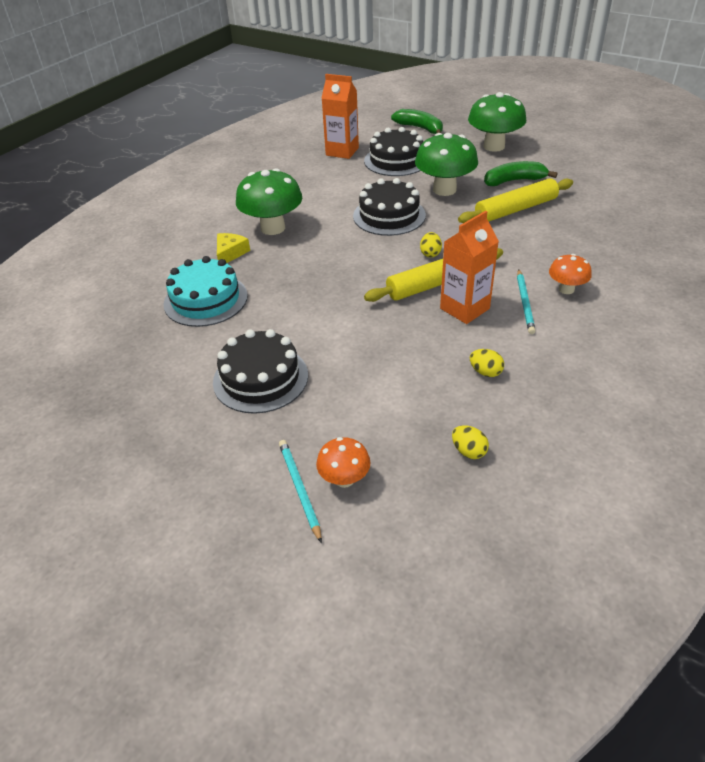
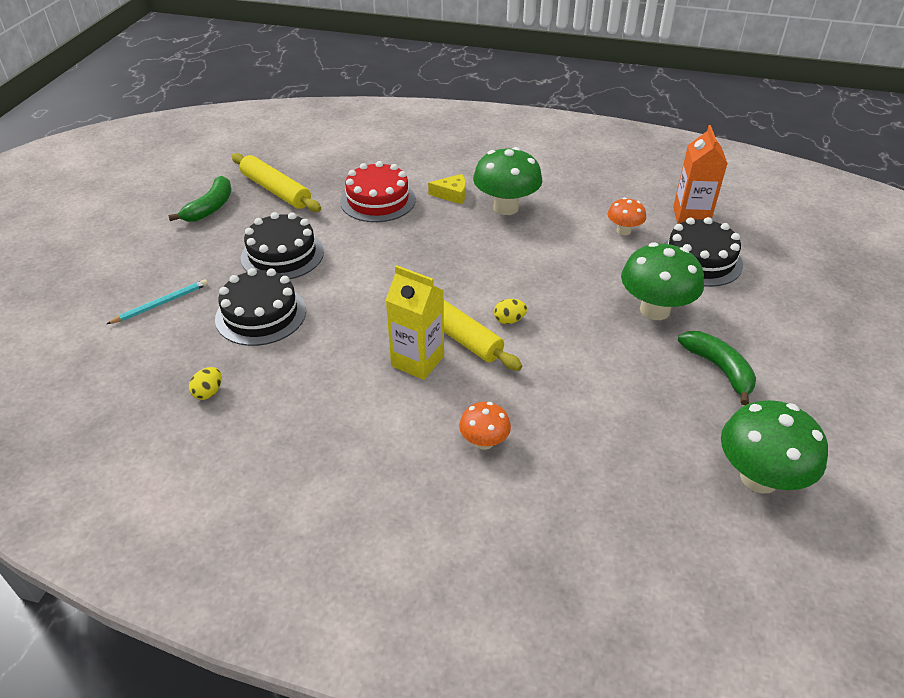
camera: 70 degrees right, 0 degrees up
turquoise cake [164,256,248,327] -> red cake [340,161,416,222]
orange mushroom [316,437,371,488] -> orange mushroom moved to [608,197,646,235]
black cake [353,178,426,236] -> black cake moved to [215,268,306,346]
green banana [391,109,443,134] -> green banana moved to [168,176,231,222]
orange carton [440,211,499,324] -> yellow carton [386,265,444,380]
yellow rolling pin [458,178,573,223] -> yellow rolling pin moved to [232,153,321,212]
green mushroom [468,92,526,152] -> green mushroom moved to [721,400,828,494]
yellow egg [470,349,504,377] -> none
turquoise pencil [517,269,535,334] -> none

